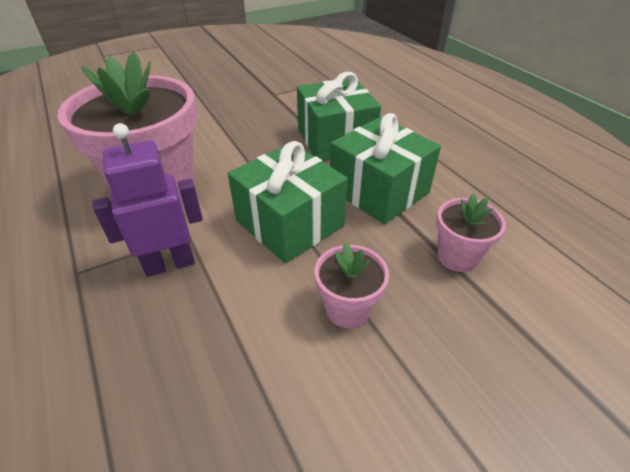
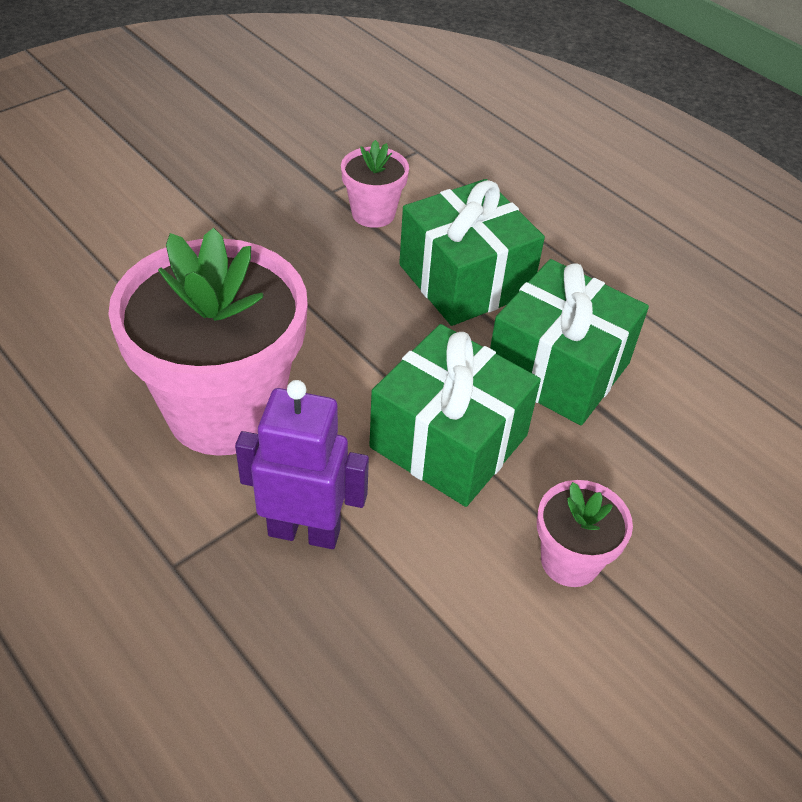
camera: 15 degrees left, 5 degrees up
purple robot [93,123,203,277] -> purple robot turned 45 degrees clockwise [235,380,369,549]
pink flower pot [436,194,506,272] -> pink flower pot moved to [341,140,409,228]

